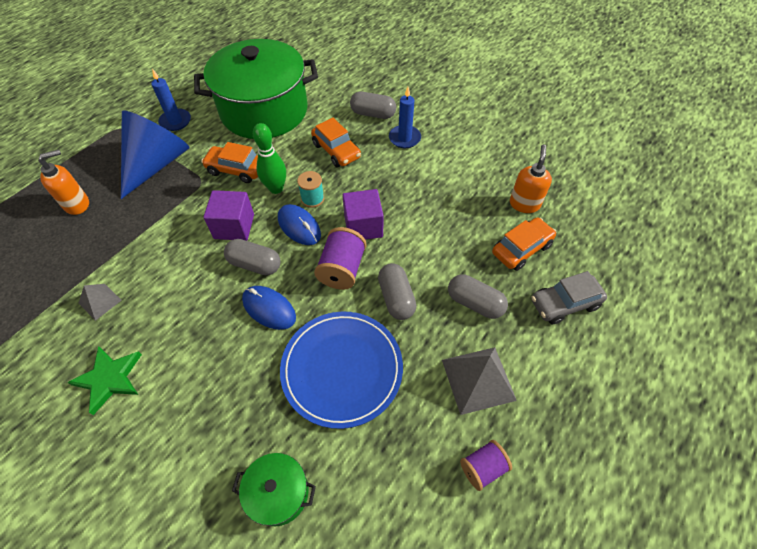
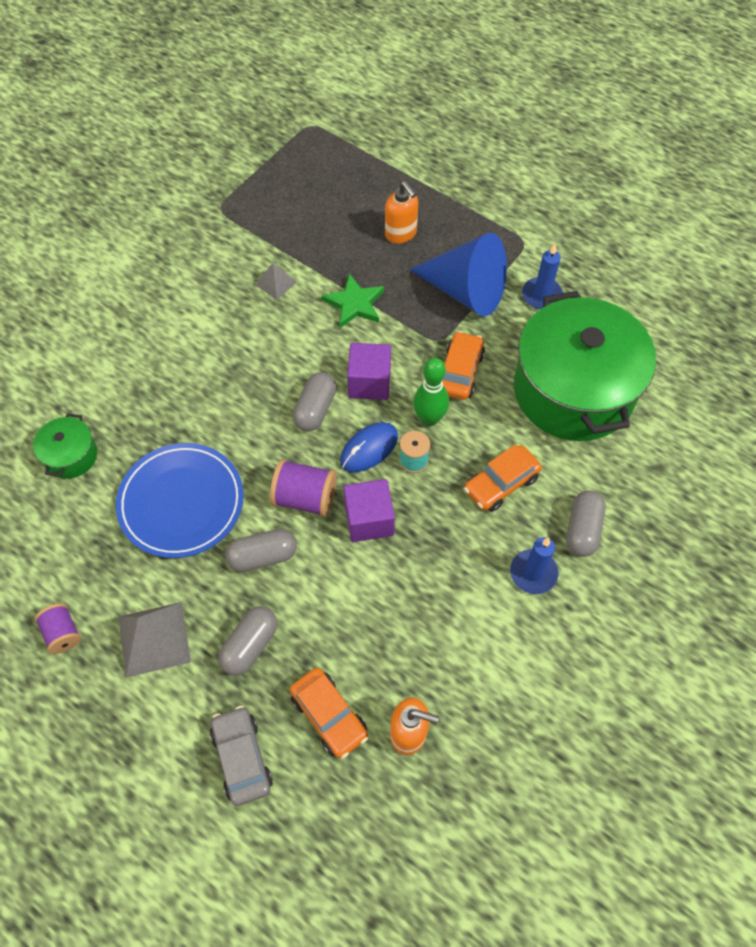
camera: 90 degrees right, 5 degrees up
green star [67,346,142,415] -> green star moved to [322,273,384,328]
blue mouse [242,286,296,330] -> none

